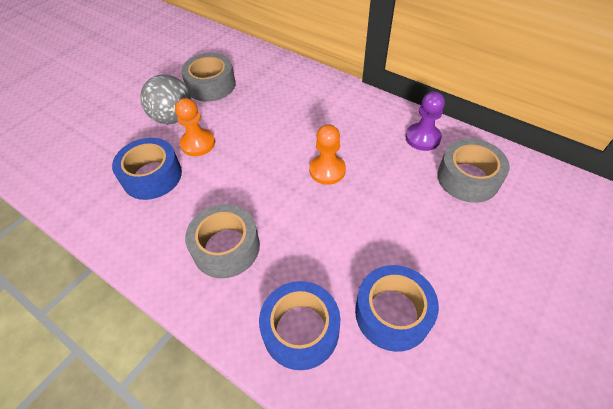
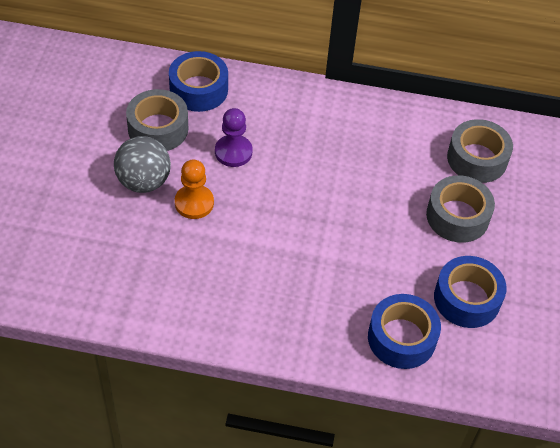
camera: 30 degrees left, 0 degrees up
blue tape [112,138,182,200] -> blue tape moved to [169,51,228,112]
grey tape [185,204,260,278] -> grey tape moved to [426,175,495,243]
orange pawn [309,124,346,185] -> none
purple pawn [406,91,445,151] -> purple pawn moved to [215,108,253,167]

